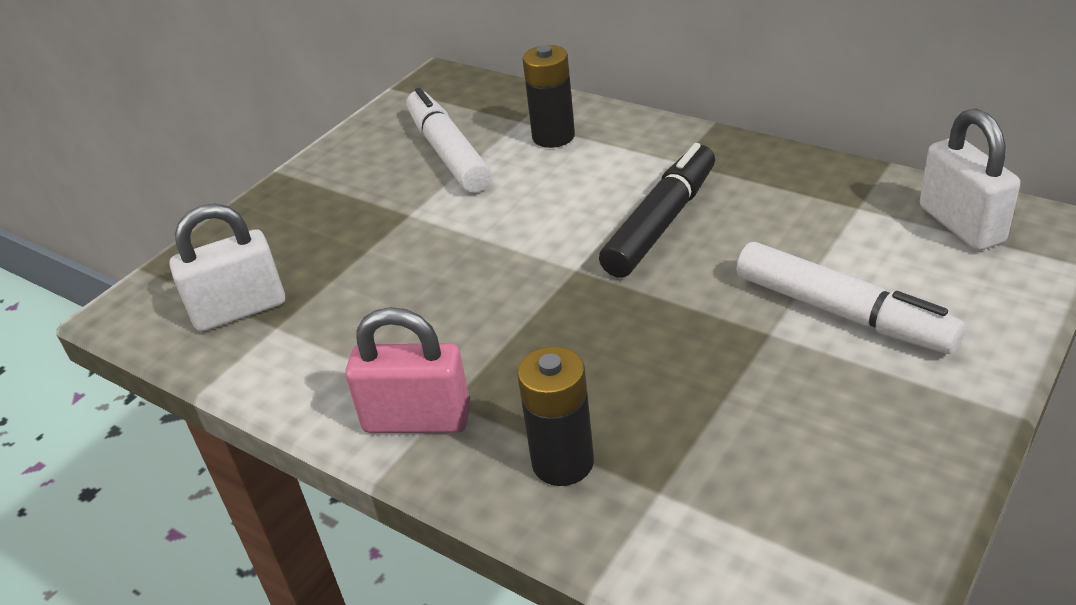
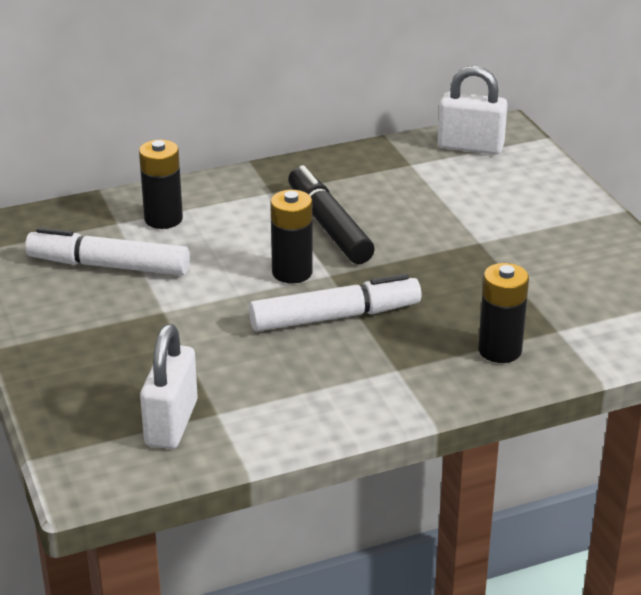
camera: 60 degrees left, 5 degrees down
pink padlock [345,307,471,433] -> none
white marker [736,242,965,354] -> white marker moved to [249,274,421,331]
none -> black battery [270,190,313,284]

